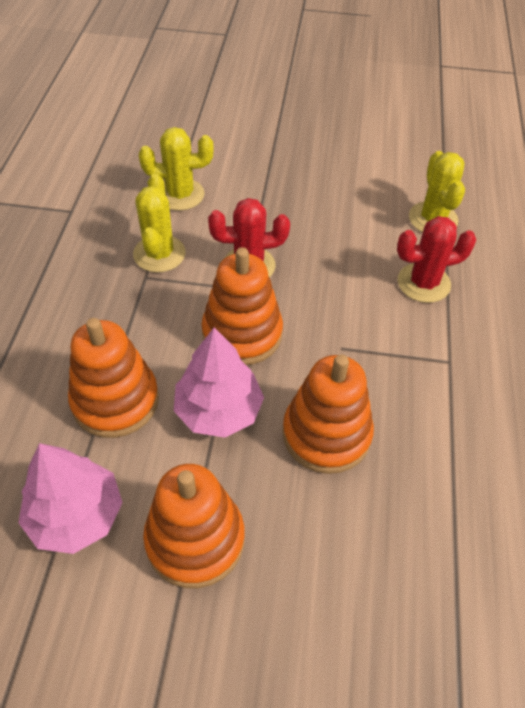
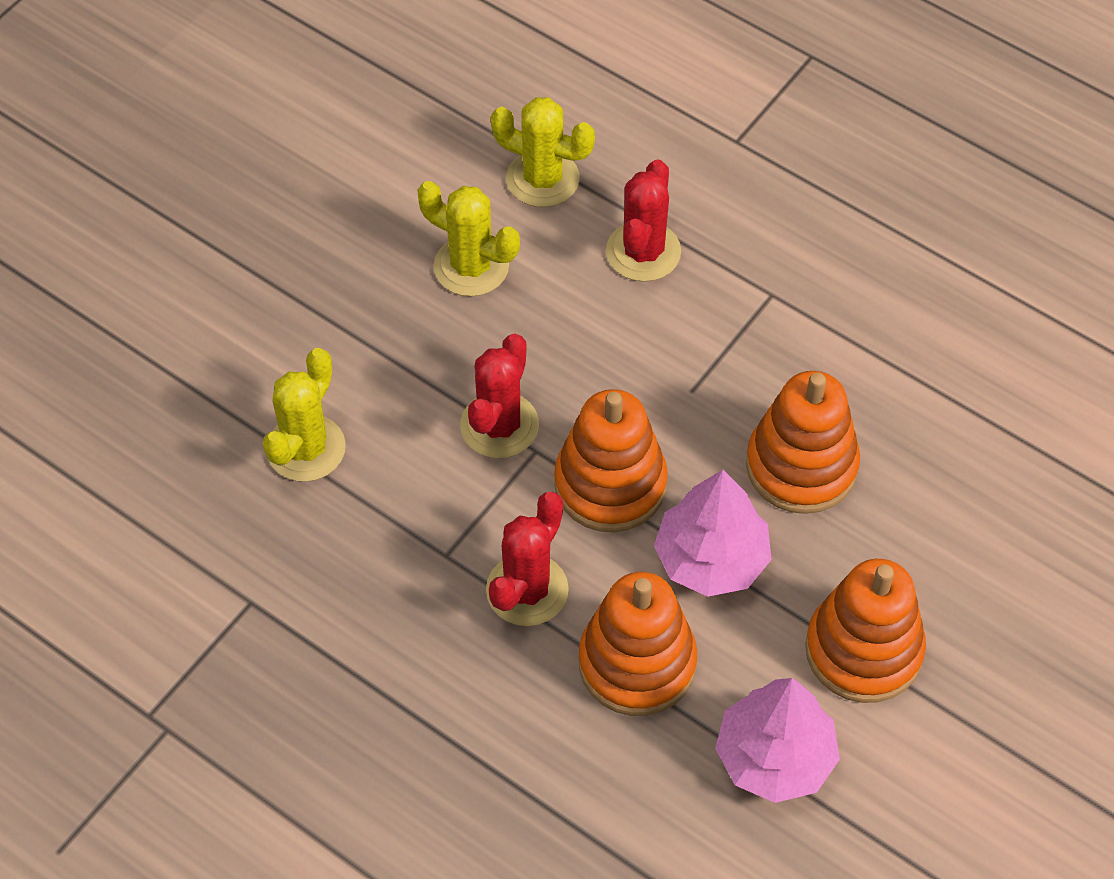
camera: 60 degrees left, 5 degrees up
yellow cactus [133,174,186,273] -> yellow cactus moved to [417,181,520,297]
none -> red cactus [486,492,569,626]

